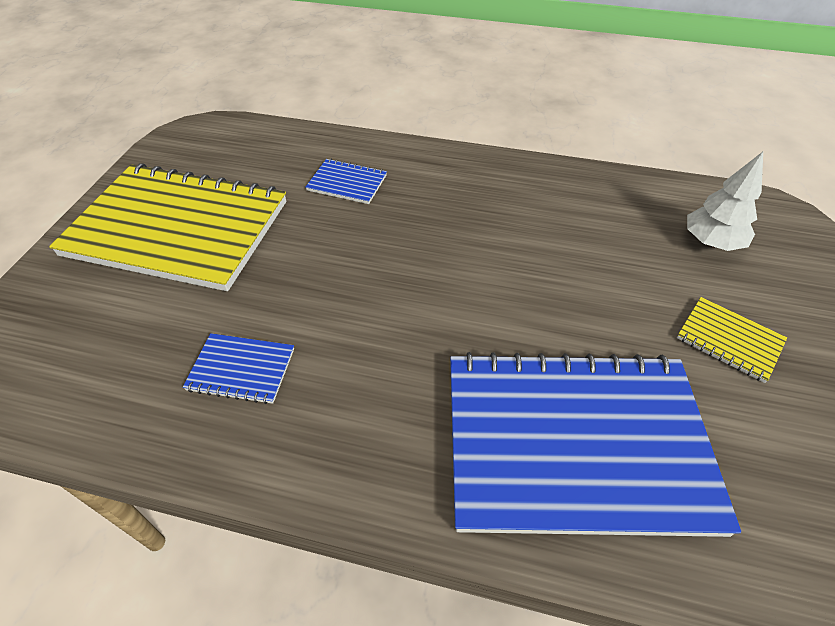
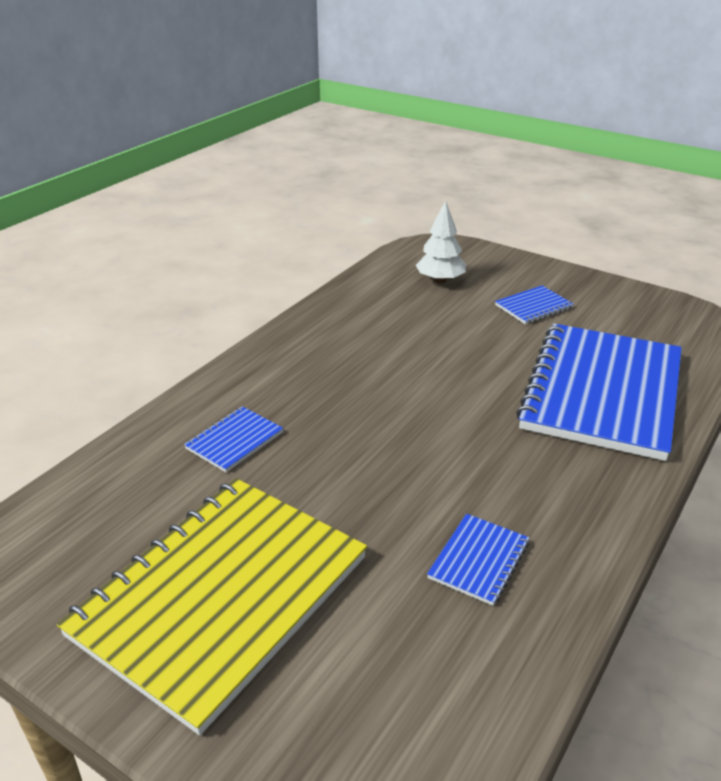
camera: 70 degrees left, 15 degrees down
yellow notebook [677,297,787,383] -> blue notebook [495,285,574,324]

